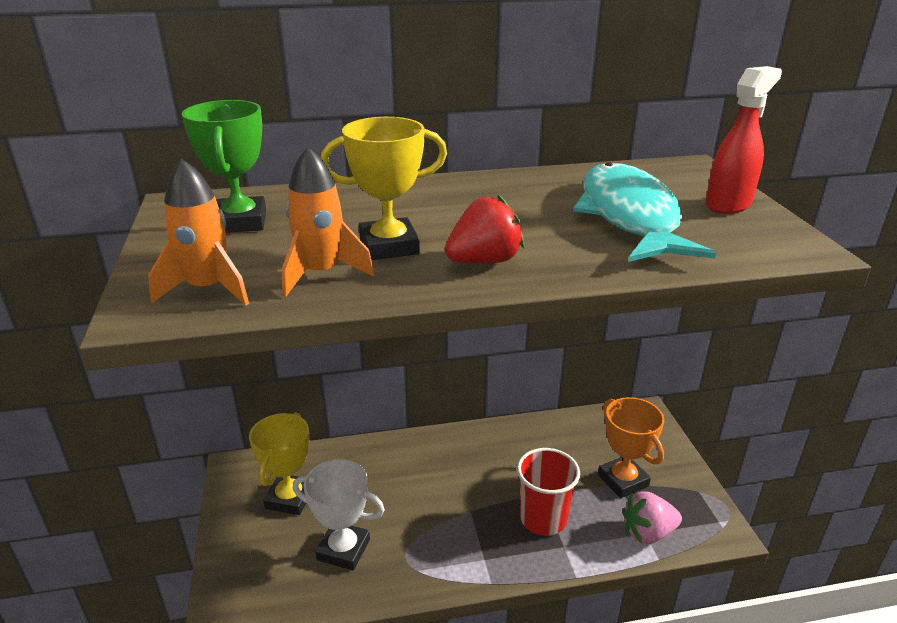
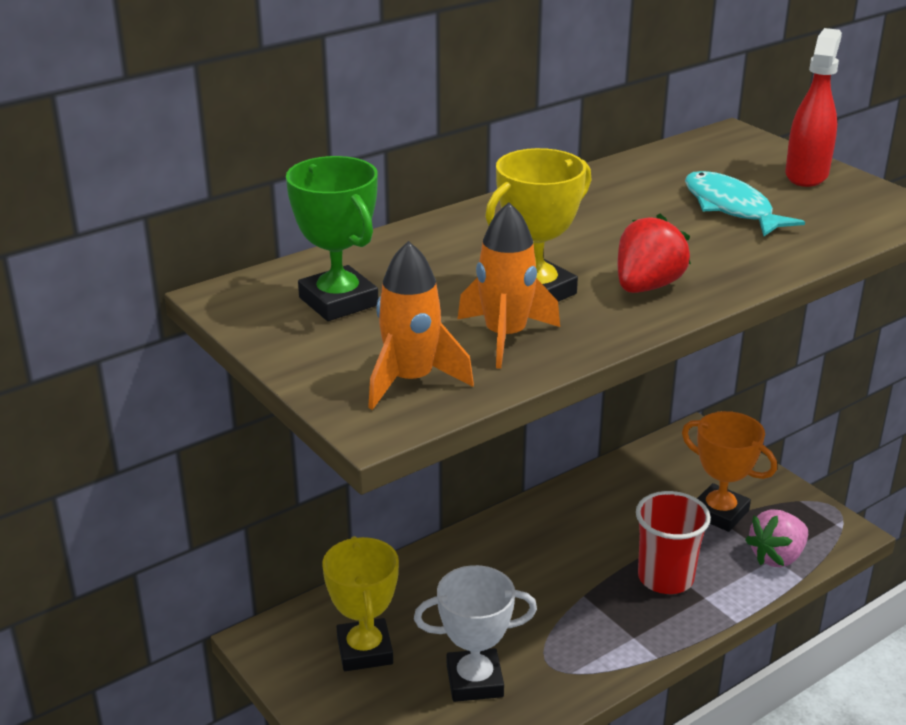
camera: 25 degrees left, 0 degrees up
turquoise fish [573,162,716,262] -> turquoise fish [685,171,805,236], size x0.62

